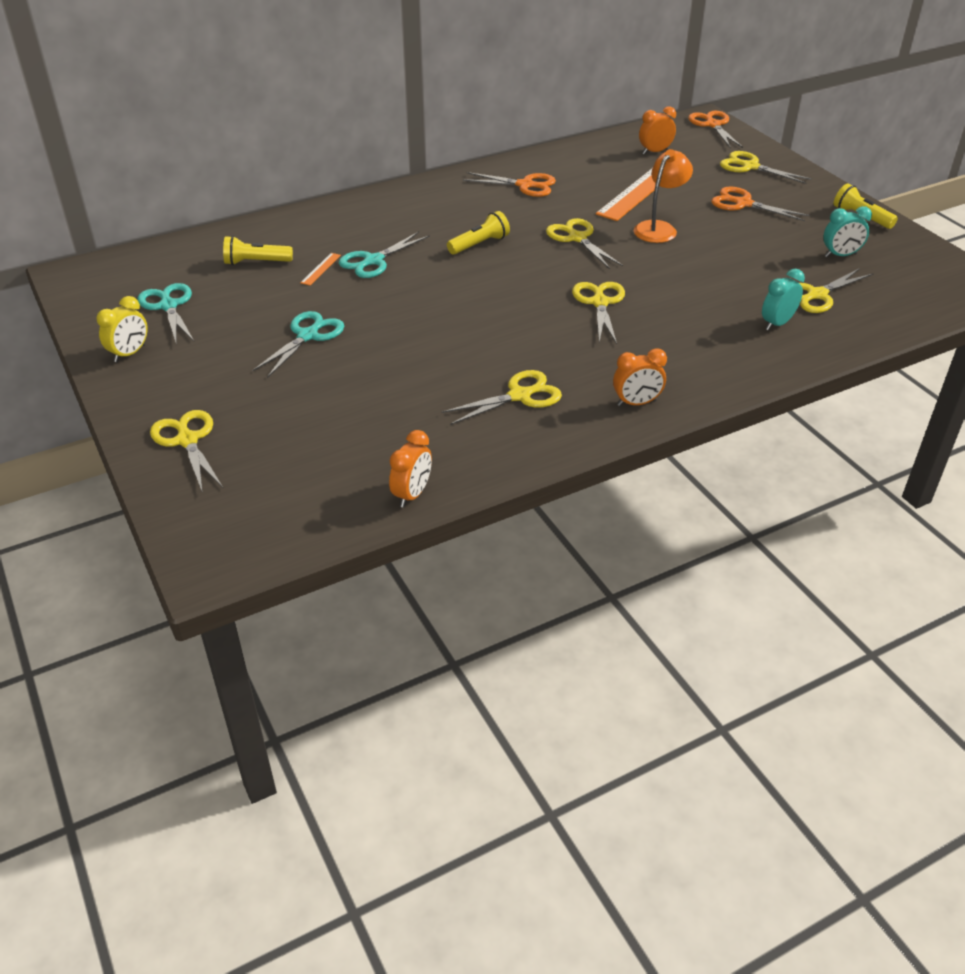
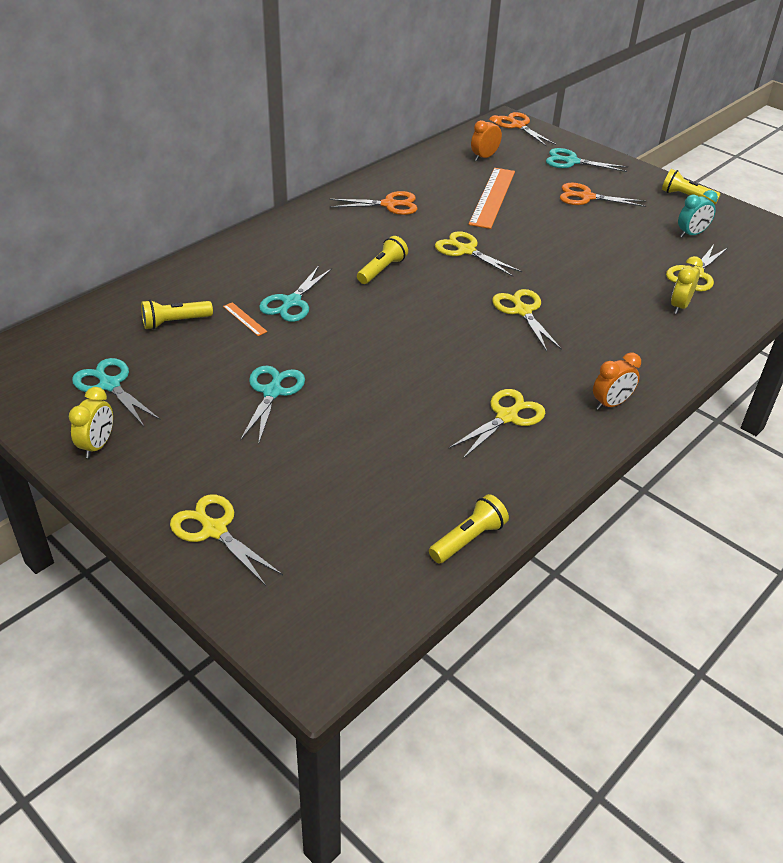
camera: 20 degrees left, 0 degrees up
orange ruler [300,253,341,285] -> orange ruler turned 45 degrees counterclockwise [223,302,268,336]
orange clock [389,430,432,508] -> yellow flashlight [429,494,509,564]
orange lamp [634,149,693,243] -> none
yellow scissors [720,151,812,184] -> turquoise scissors [546,148,628,172]
turquoise clock [762,268,805,331] -> yellow clock [671,256,703,314]

